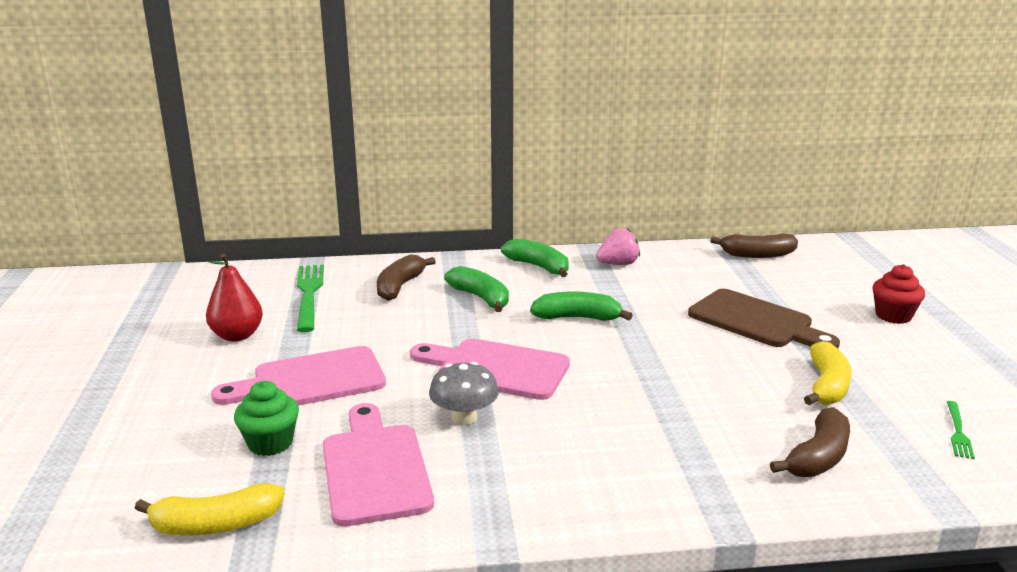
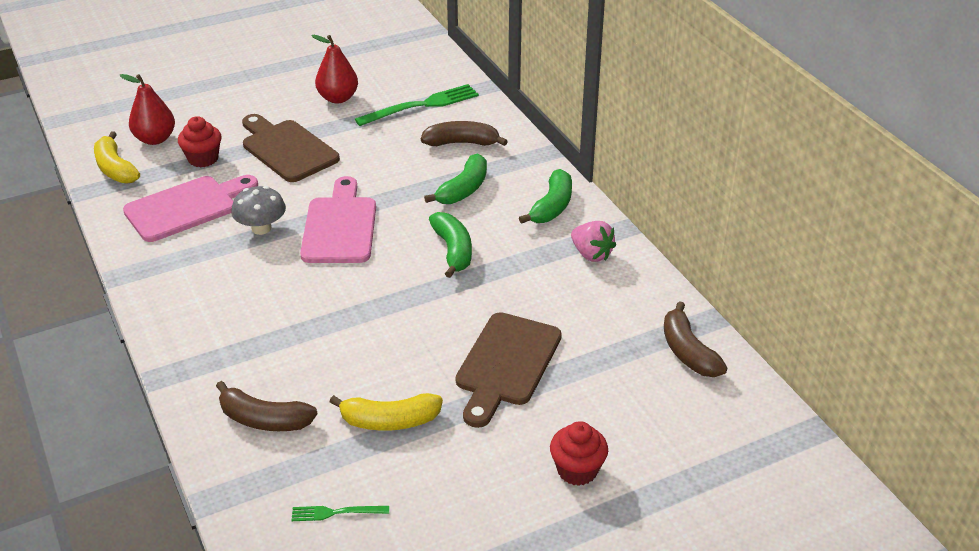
camera: 70 degrees right, 15 degrees up
pink cutting board [211,346,386,406] -> brown cutting board [242,114,340,182]
green cupcake [234,381,299,456] -> red cupcake [178,116,221,168]
none -> red pear [120,74,175,145]

